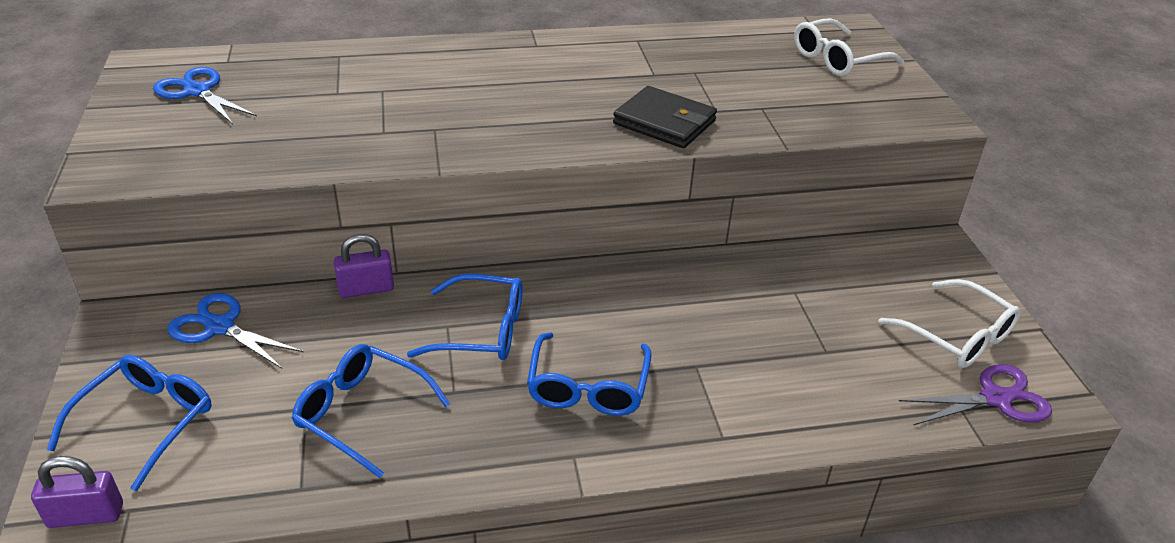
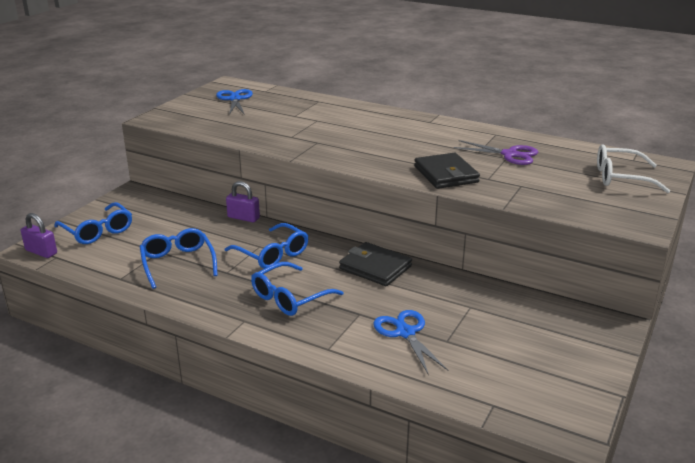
camera: 40 degrees right, 10 degrees down
blue glasses [47,355,212,491] -> blue glasses turned 75 degrees clockwise [54,202,132,244]
blue scissors [168,293,304,369] -> blue scissors moved to [373,310,448,375]
white glasses [879,279,1021,368] -> none
purple scissors [899,364,1052,425] -> purple scissors moved to [454,140,538,165]
none -> black wallet [339,242,412,286]

